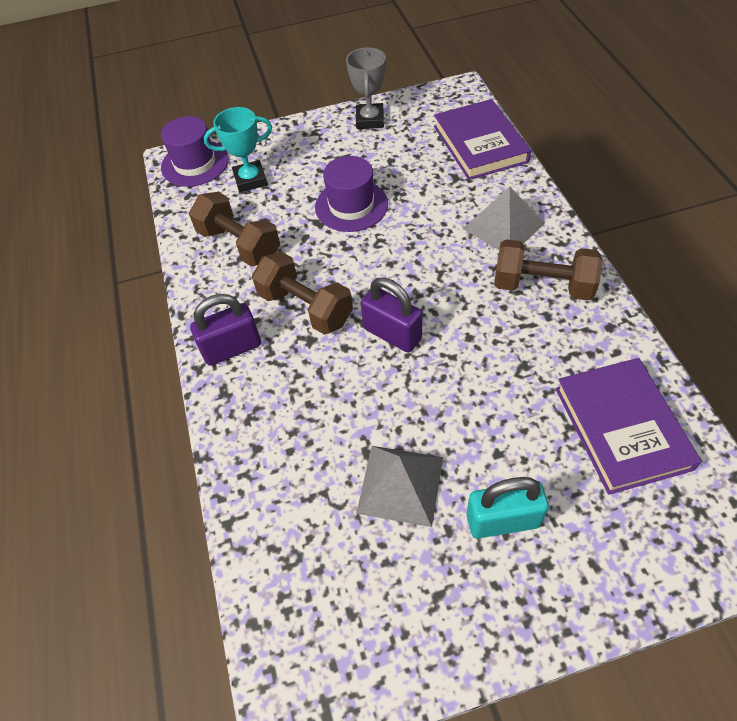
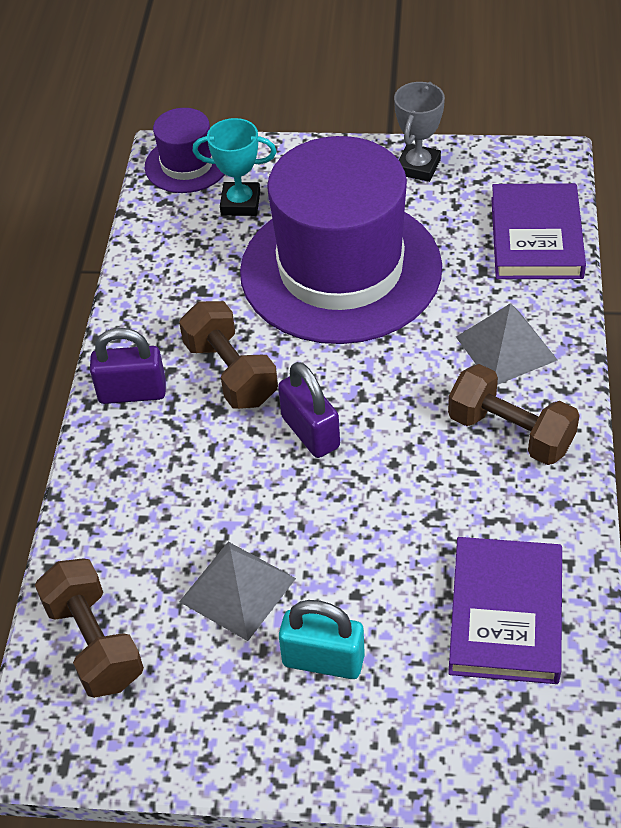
camera: 20 degrees right, 5 degrees down
brown dumbbell [189,192,280,267] -> brown dumbbell moved to [35,558,144,698]
purple hat [315,156,388,232] -> purple hat [240,136,442,344], size x2.18

